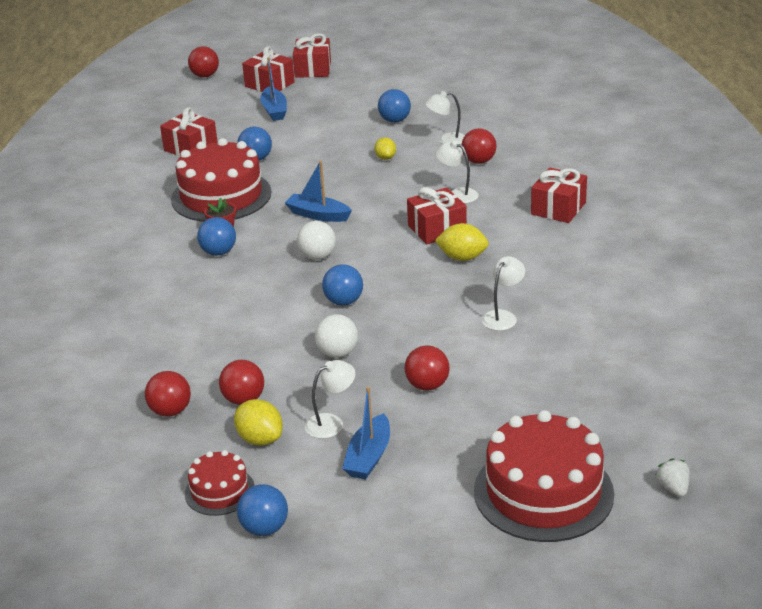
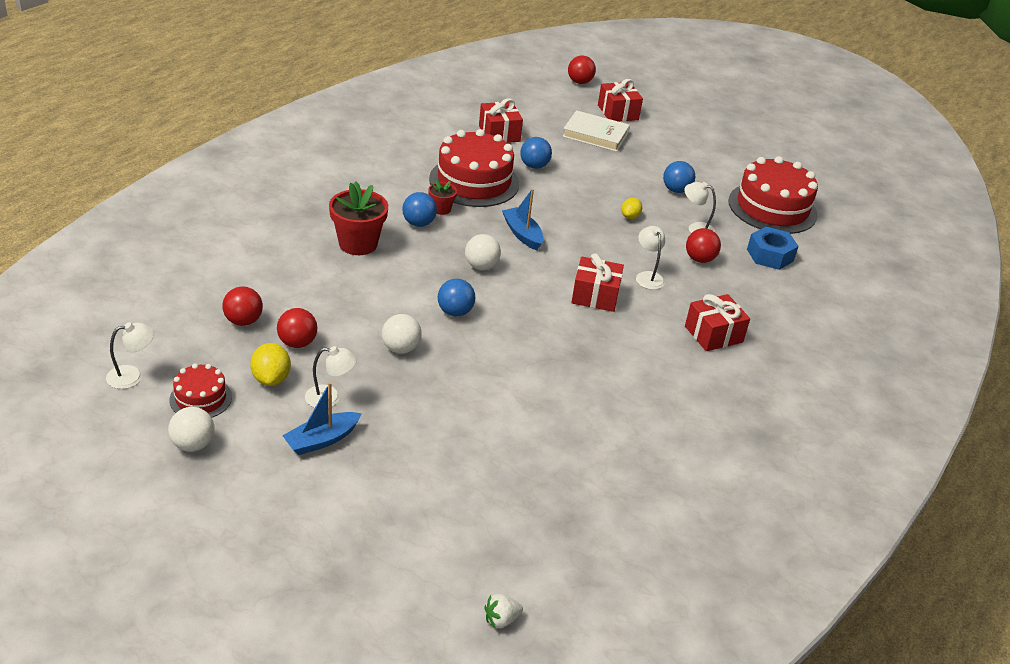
camera: 30 degrees right, 5 degrees up
blue ball [237,484,288,536] -> white ball [168,407,215,452]
blue boat [260,57,287,121] -> white book [562,110,630,152]
red gift [293,33,331,78] -> none
red ball [404,346,450,391] -> none
yellow lemon [435,223,489,261] -> none
red cake [474,410,614,542] -> red cake moved to [728,156,818,234]
white lamp [482,256,525,331] -> white lamp moved to [106,322,154,389]
white strawberry [656,458,690,497] -> white strawberry turned 135 degrees counterclockwise [484,594,523,628]
none -> red flower pot [329,181,388,255]
none -> blue nut [747,227,799,270]

